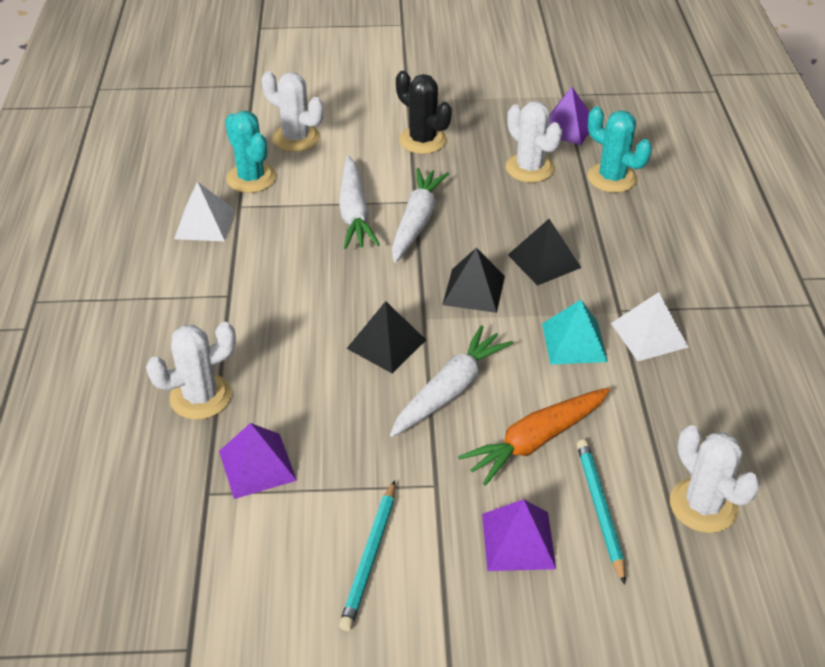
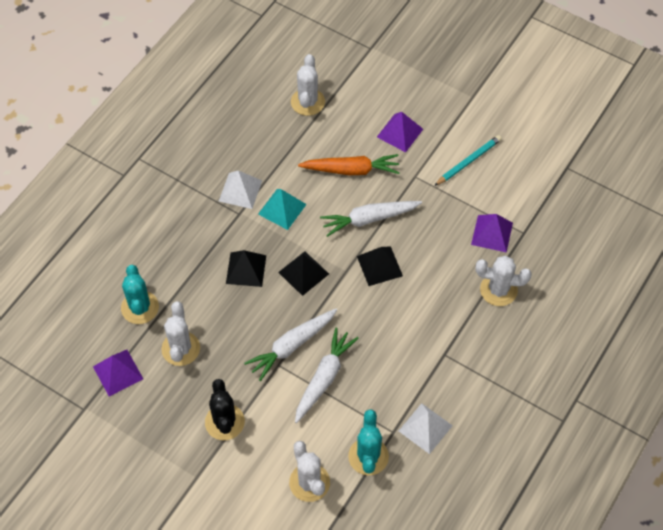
camera: 145 degrees left, 15 degrees up
turquoise pencil [577,440,626,585] -> none

